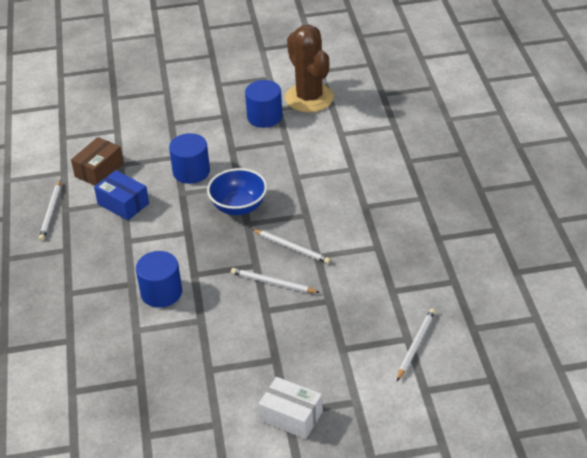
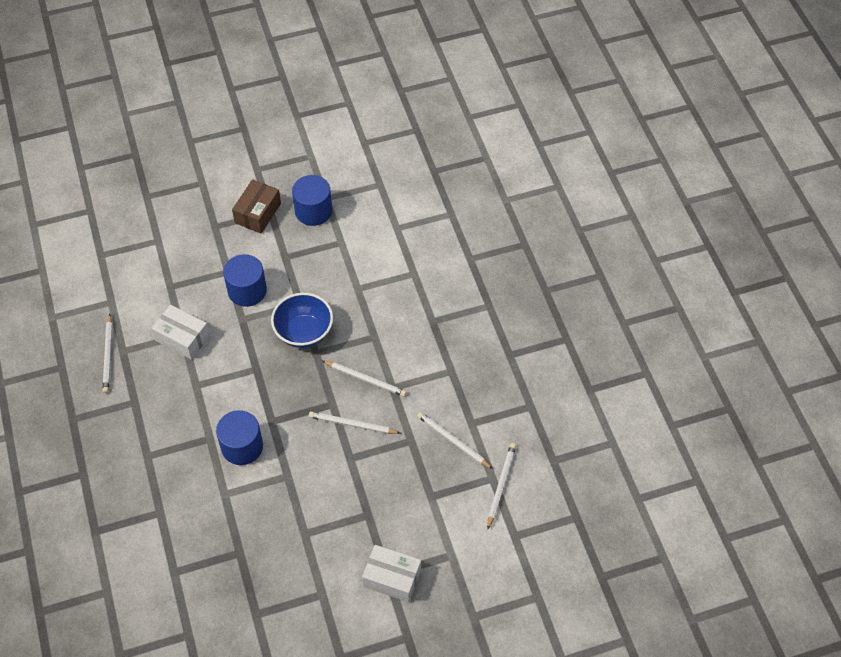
camera: 10 degrees left, 15 degrees up
brown box [71,137,124,186] -> brown box moved to [232,179,281,233]
blue box [94,170,149,220] -> white box [151,305,210,360]
brown cactus [285,25,334,112] -> none
none -> white pencil [417,412,493,469]

